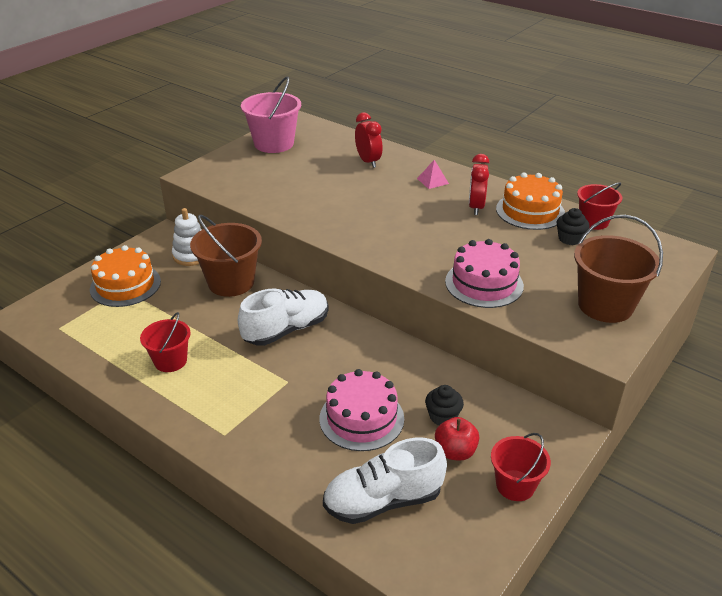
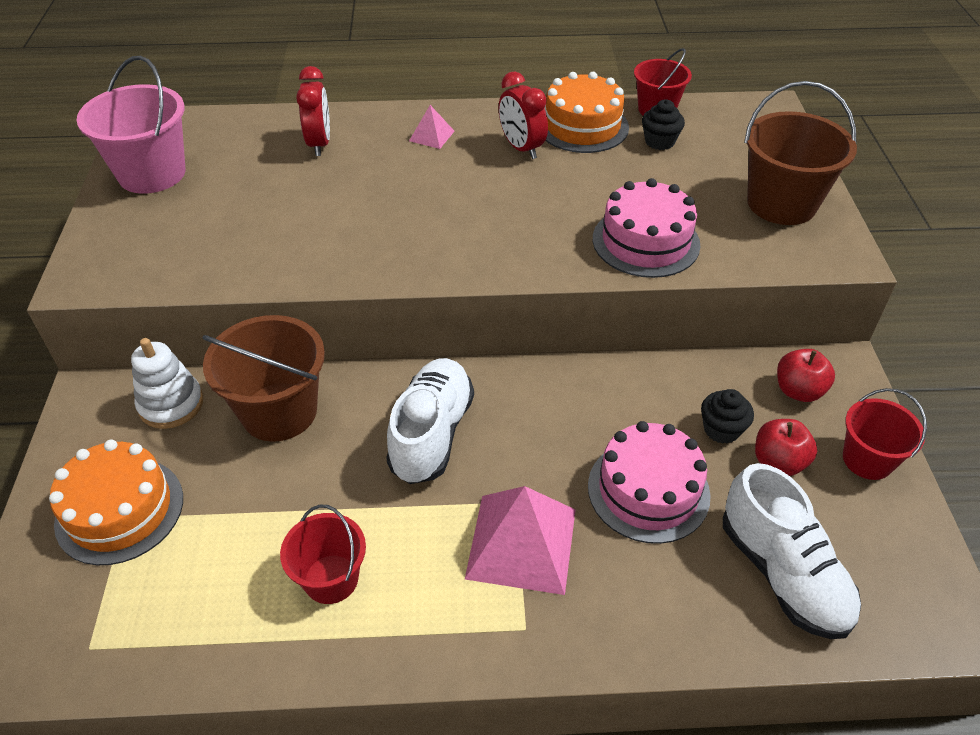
camera: 40 degrees left, 10 degrees up
white shoe [323,438,447,524] -> white shoe turned 60 degrees counterclockwise [723,463,861,639]
red clock [355,112,383,168] -> red clock turned 60 degrees clockwise [296,66,330,156]
none -> pink pyramid [465,486,575,595]
none -> red apple [777,349,835,402]

